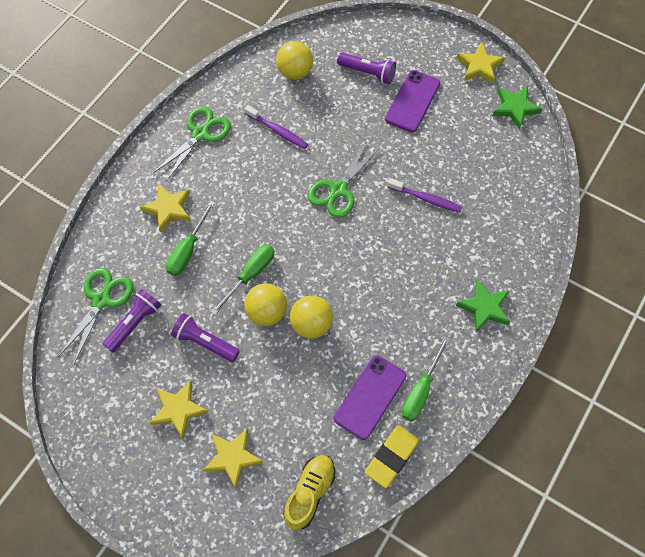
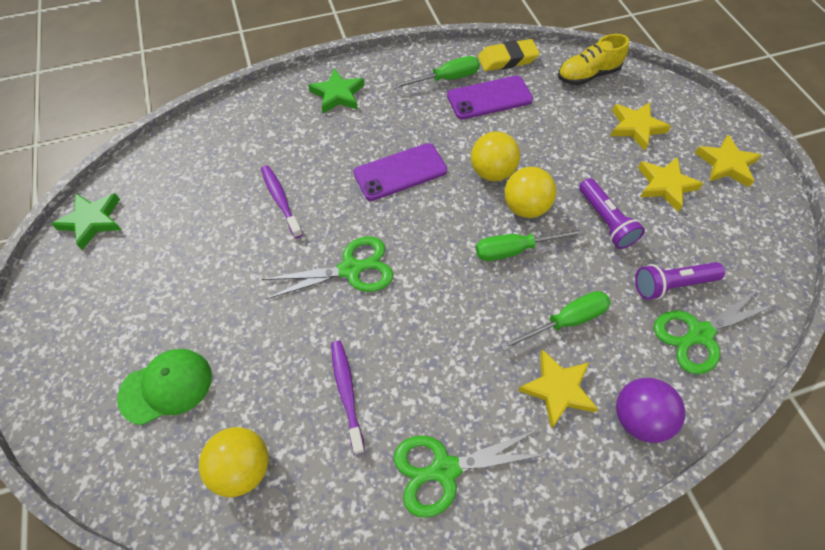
camera: 140 degrees left, 5 degrees down
purple flashlight [337,52,396,84] -> green cap [117,349,212,425]
purple phone [385,70,440,132] -> purple phone moved to [353,143,447,201]
yellow star [456,42,505,84] -> yellow star moved to [695,135,762,187]
none -> purple ball [616,378,685,443]

